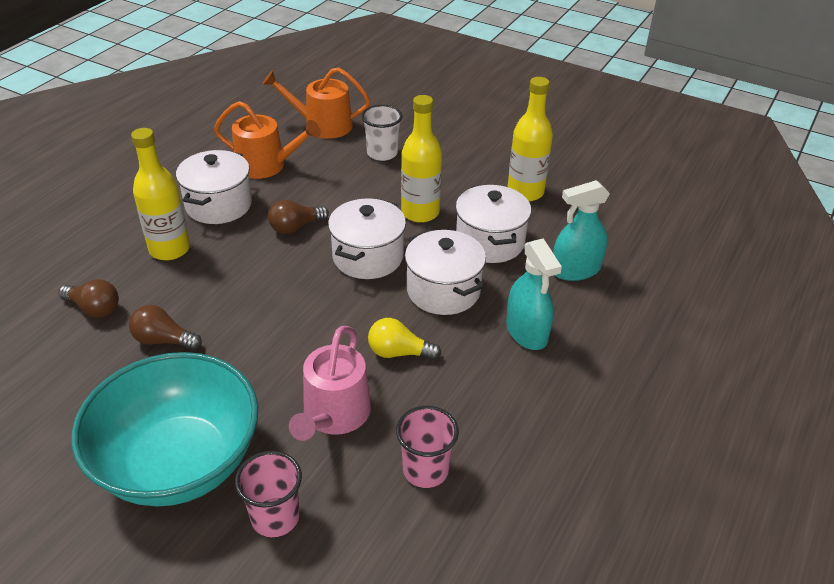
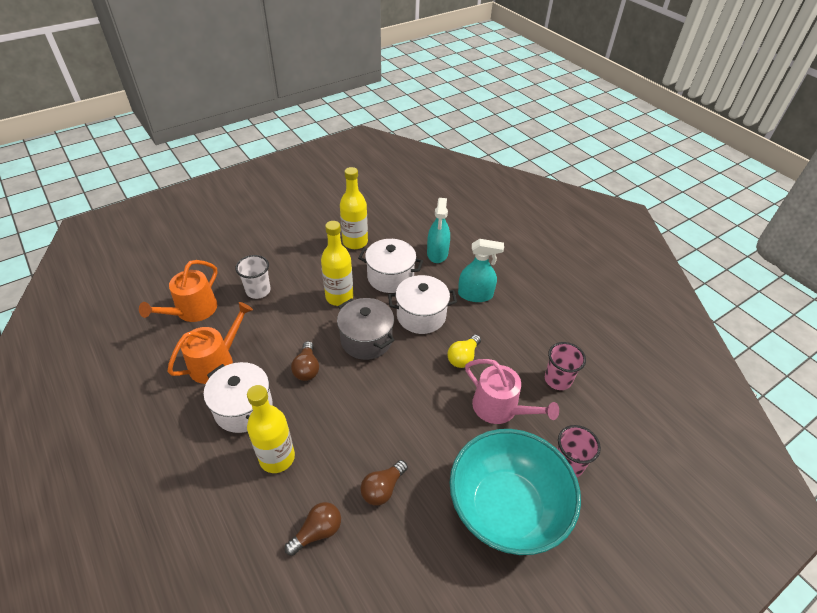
camera: 65 degrees left, 5 degrees up
white pot [328,198,406,279] -> grey pot [337,298,395,360]

